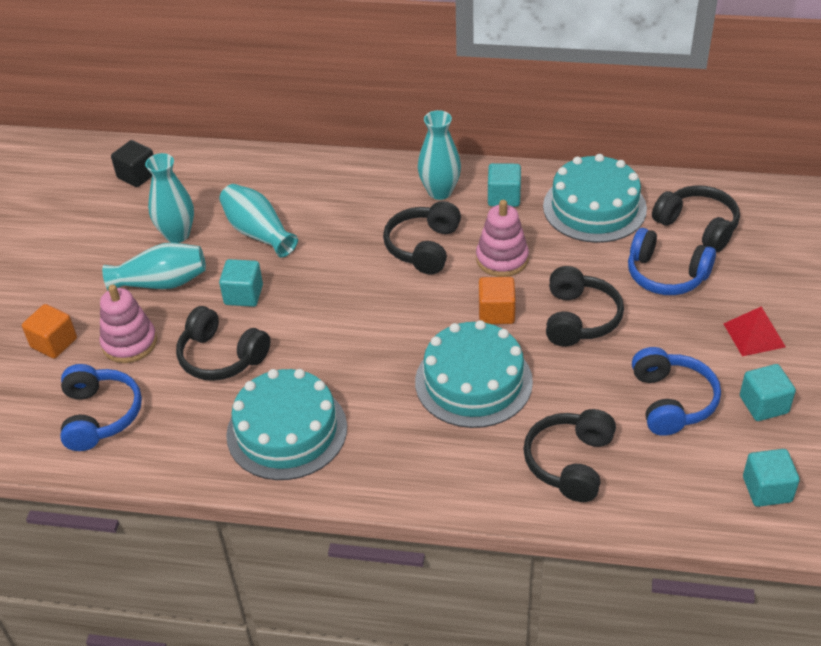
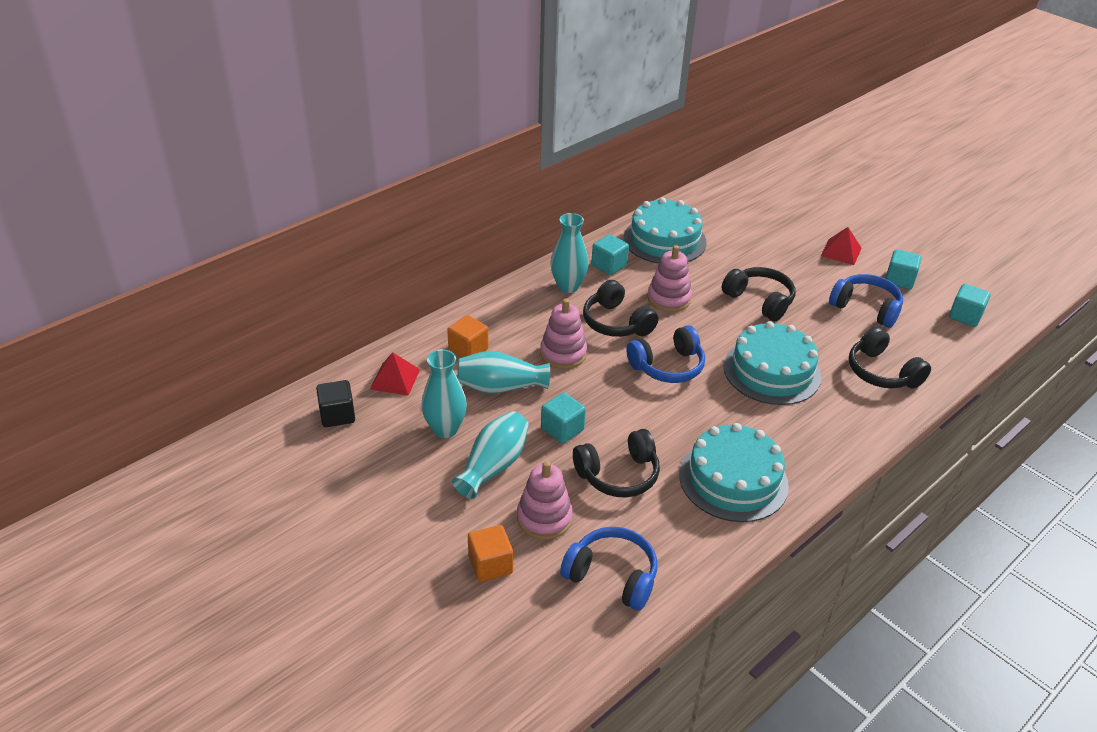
camera: 55 degrees left, 5 degrees down
orange cube [479,277,516,324] -> orange cube moved to [447,315,489,358]
blue headphones [628,228,716,295] -> blue headphones moved to [626,325,705,383]
black headphones [652,185,740,252] -> none
none -> red pyramid [370,352,420,396]
none -> pink stacking toy [540,299,587,369]

